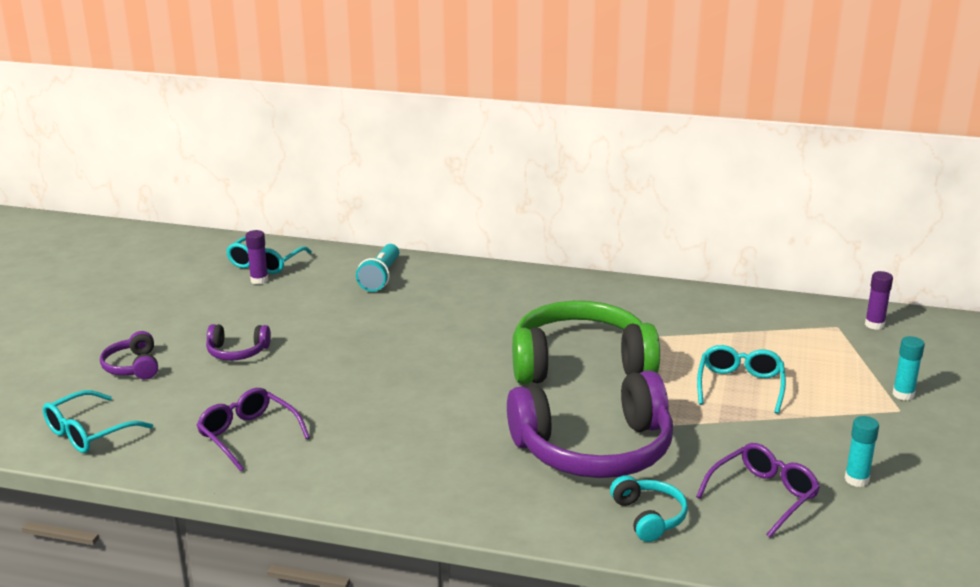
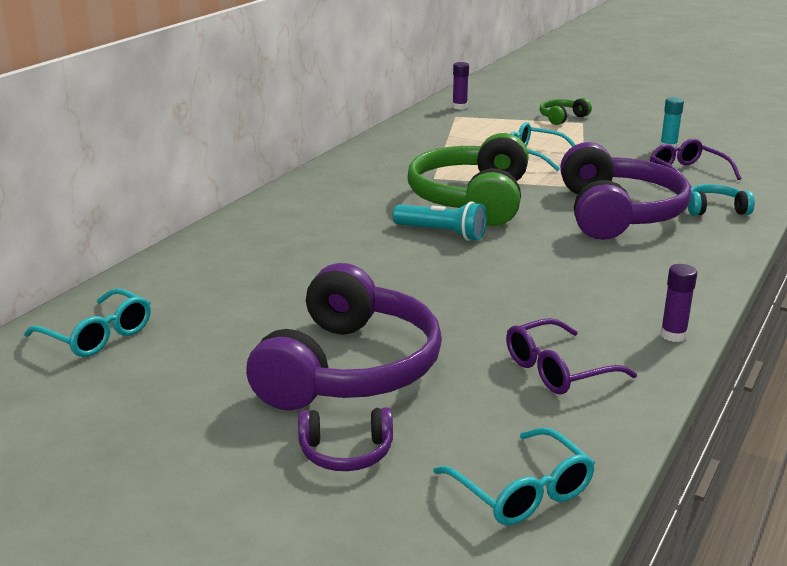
camera: 75 degrees left, 0 degrees up
purple headphones [206,324,271,360] -> purple headphones [246,263,442,410], size x2.25
purple glue stick [245,230,269,285] -> purple glue stick moved to [660,264,697,342]
turquoise flashlight [356,244,399,292] -> turquoise flashlight moved to [392,201,487,241]
turquoise glue stick [893,336,925,401] -> green headphones [540,98,592,125]

